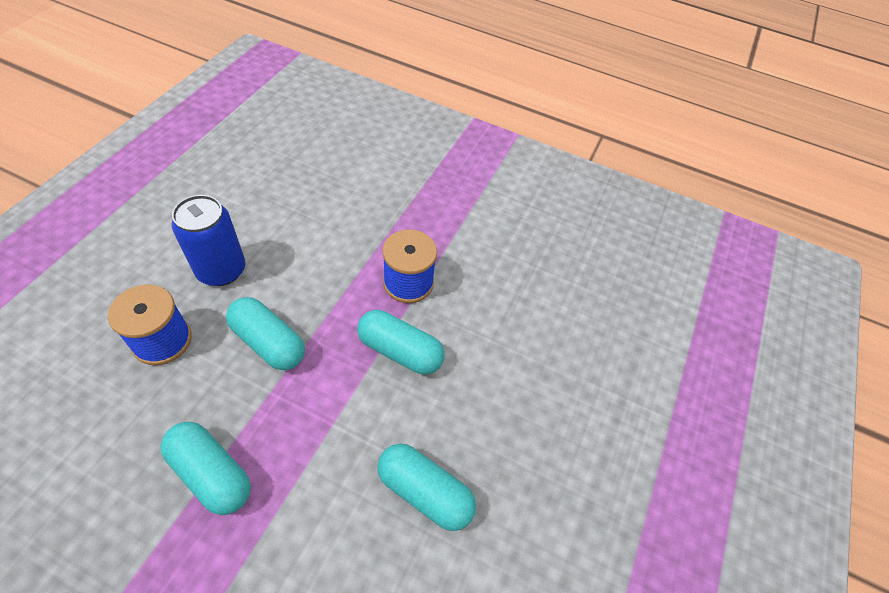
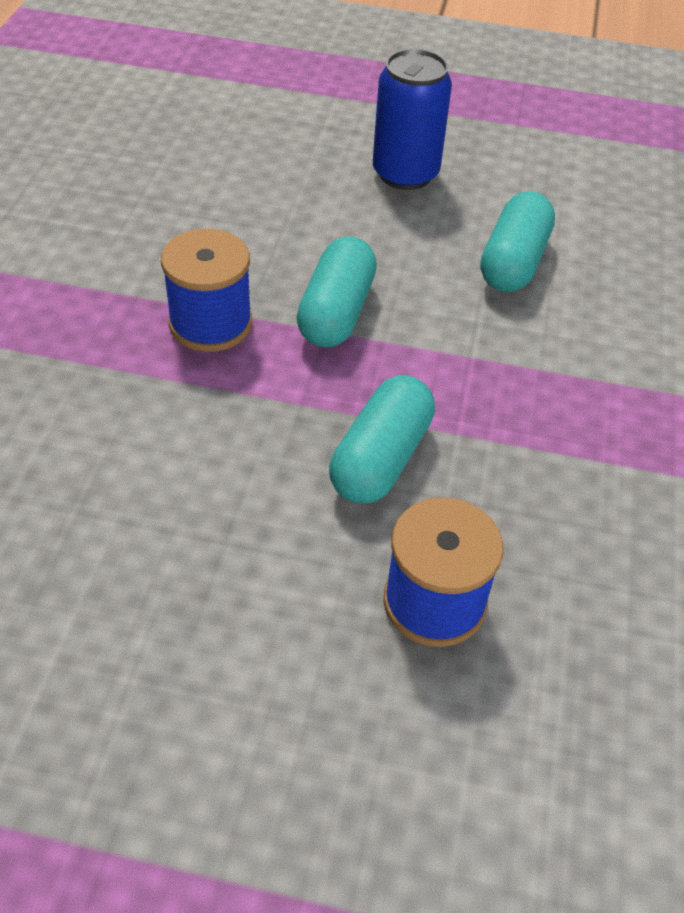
camera: 100 degrees left, 5 degrees down
turquoise capsule [161,422,251,515] -> none
blue can [172,195,245,286] -> blue can moved to [373,49,452,190]

